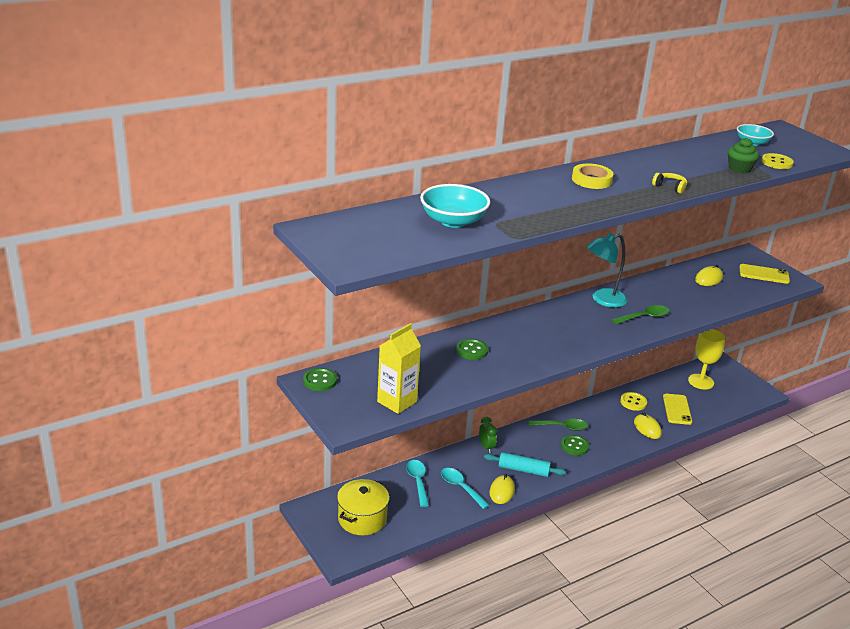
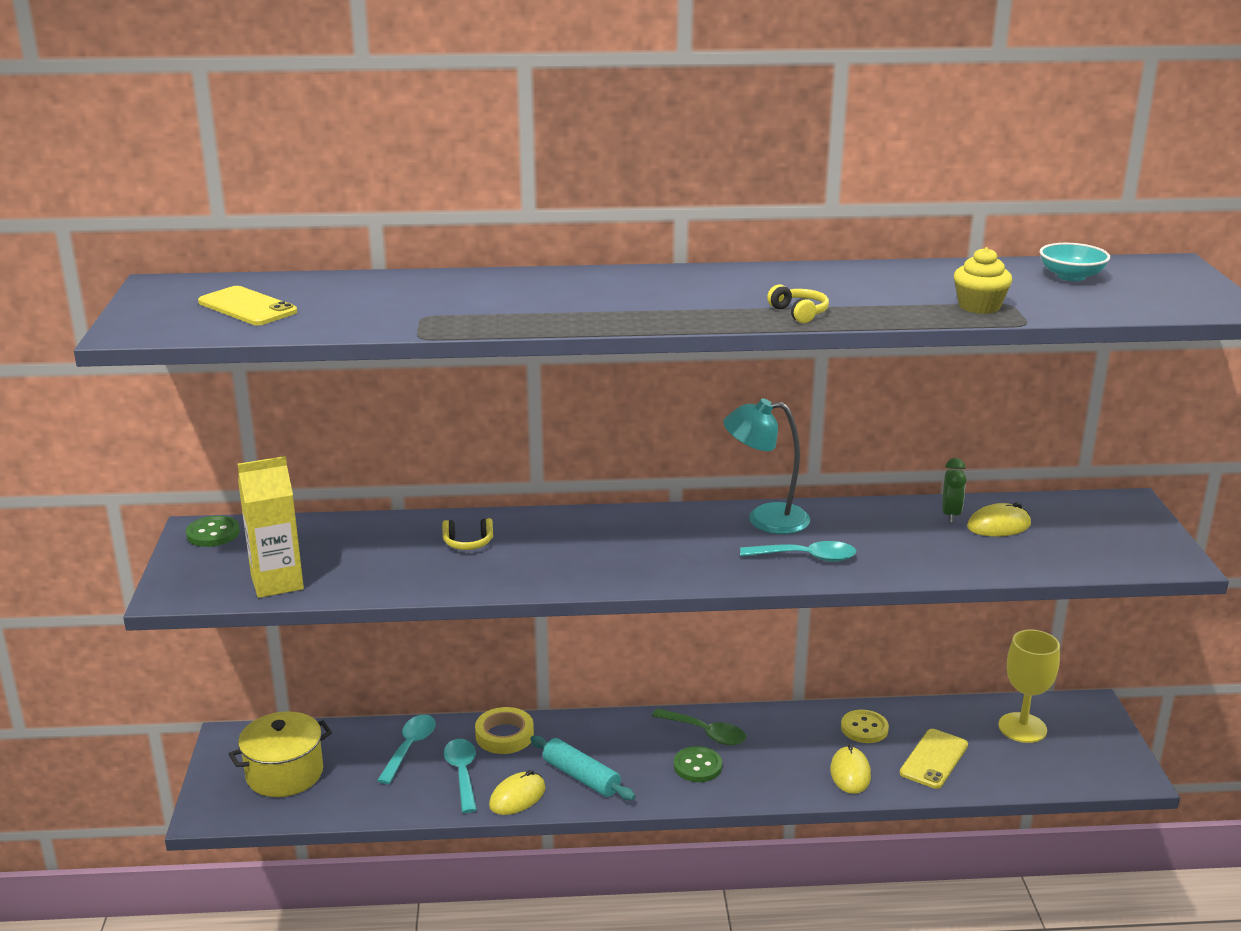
camera: 30 degrees right, 5 degrees down
turquoise bowl [420,184,490,228] -> none
green button [456,339,488,360] -> yellow headphones [442,518,493,550]
green clock [479,417,497,453] -> green clock moved to [942,458,966,523]
yellow tape [572,163,613,189] -> yellow tape moved to [475,707,534,754]
green spoon [611,305,670,325] -> turquoise spoon [740,541,856,562]
green cupcake [728,138,759,173] -> yellow cupcake [954,247,1012,314]
yellow phone [739,264,790,284] -> yellow phone moved to [198,286,297,325]
yellow button [761,153,794,169] -> none

